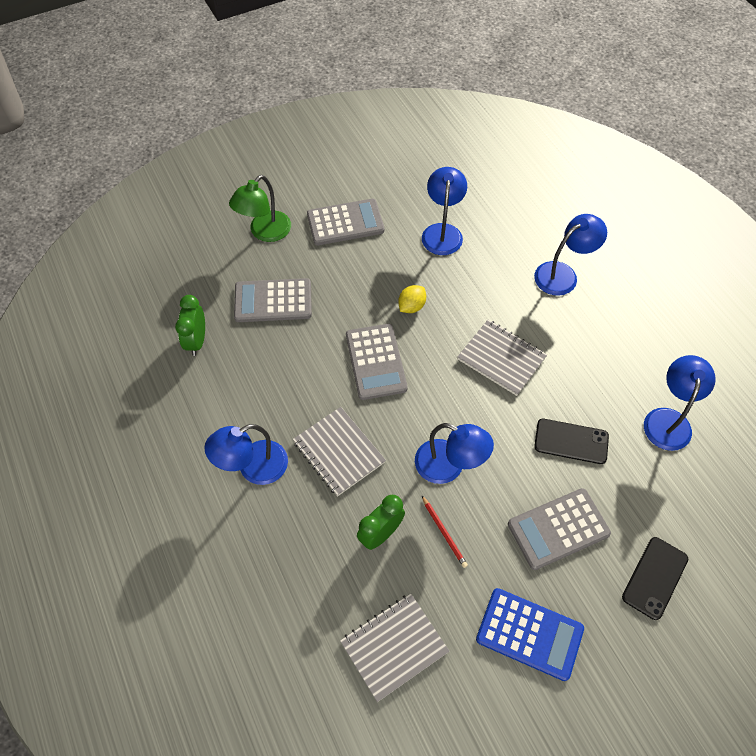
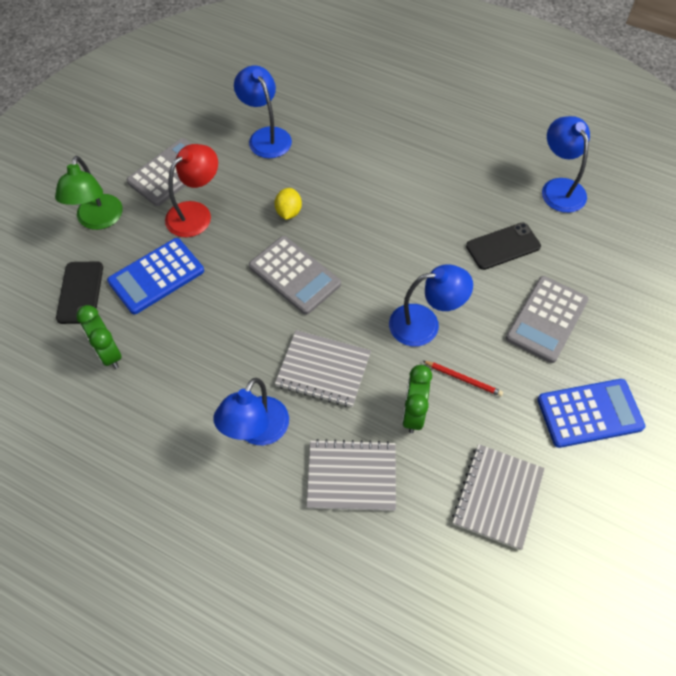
camera: 35 degrees left, 0 degrees up
grey calculator [234,278,312,322] -> blue calculator [107,238,204,314]
grey notebook [457,320,547,396] -> grey notebook moved to [307,439,396,511]
blue lamp [534,214,607,296] -> none
black phone [622,537,688,620] -> black phone moved to [56,261,103,324]
none -> red lamp [165,144,218,237]

